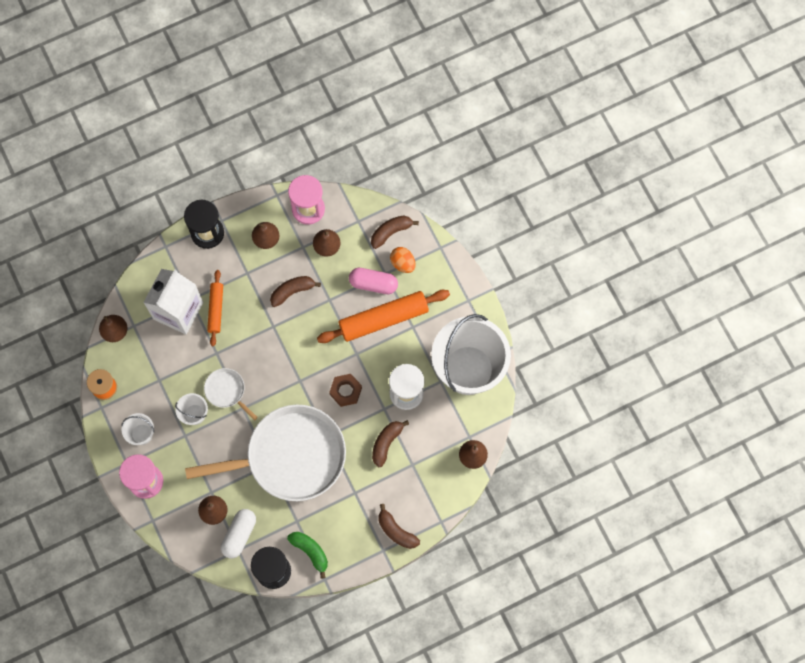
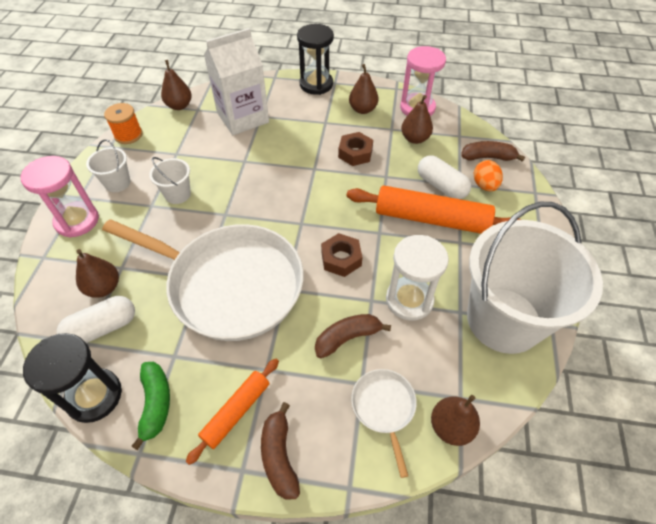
camera: 35 degrees right, 20 degrees down
white pan [204,368,258,421] -> white pan moved to [351,369,417,478]
orange rolling pin [207,270,223,346] -> orange rolling pin moved to [186,359,279,465]
brown banana [270,276,321,307] -> brown nut [338,132,373,166]
pink capsule [349,268,398,294] -> white capsule [418,155,471,199]

